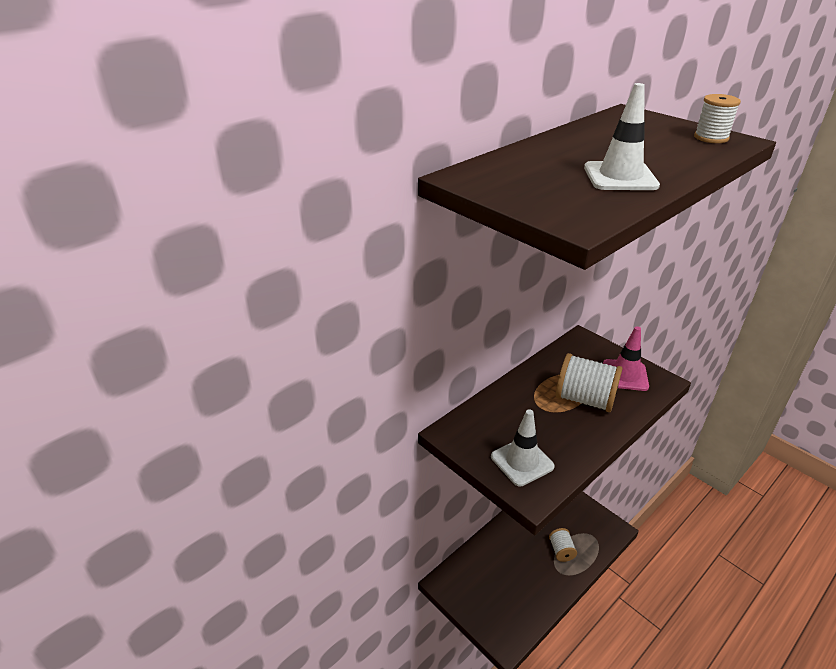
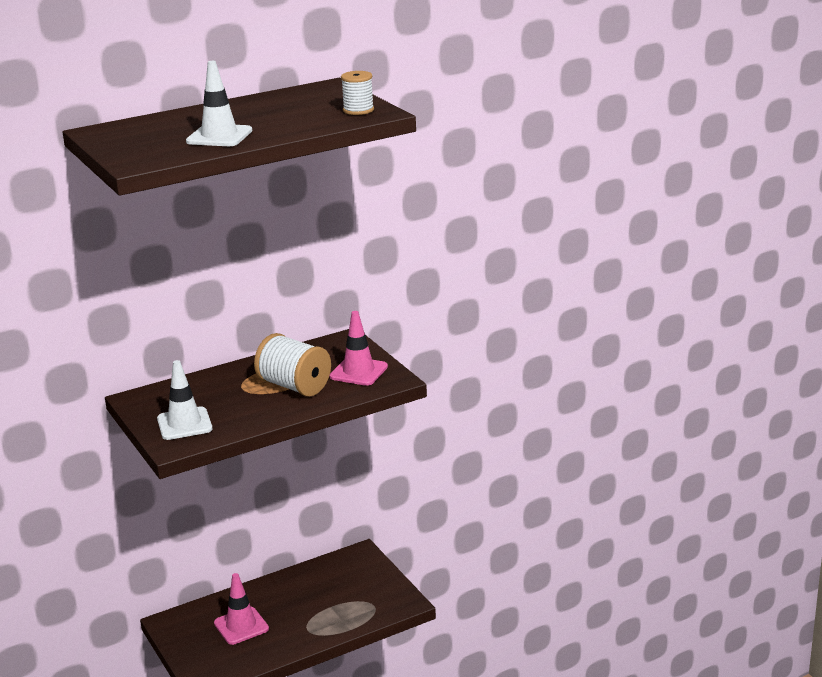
camera: 15 degrees right, 10 degrees down
white spool [549,528,577,562] -> none
none -> pink traffic cone [214,573,269,645]

